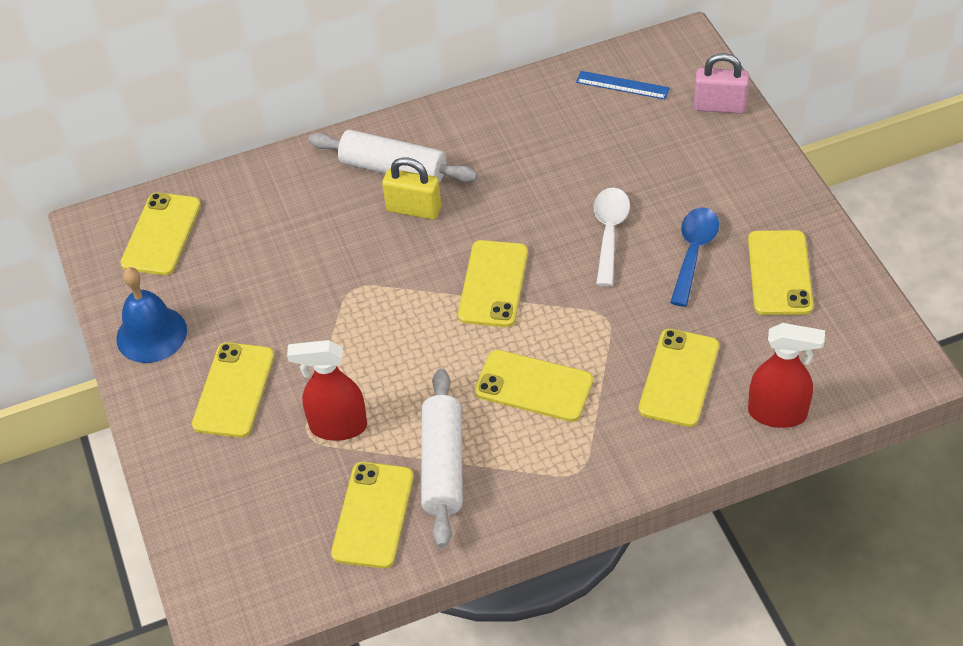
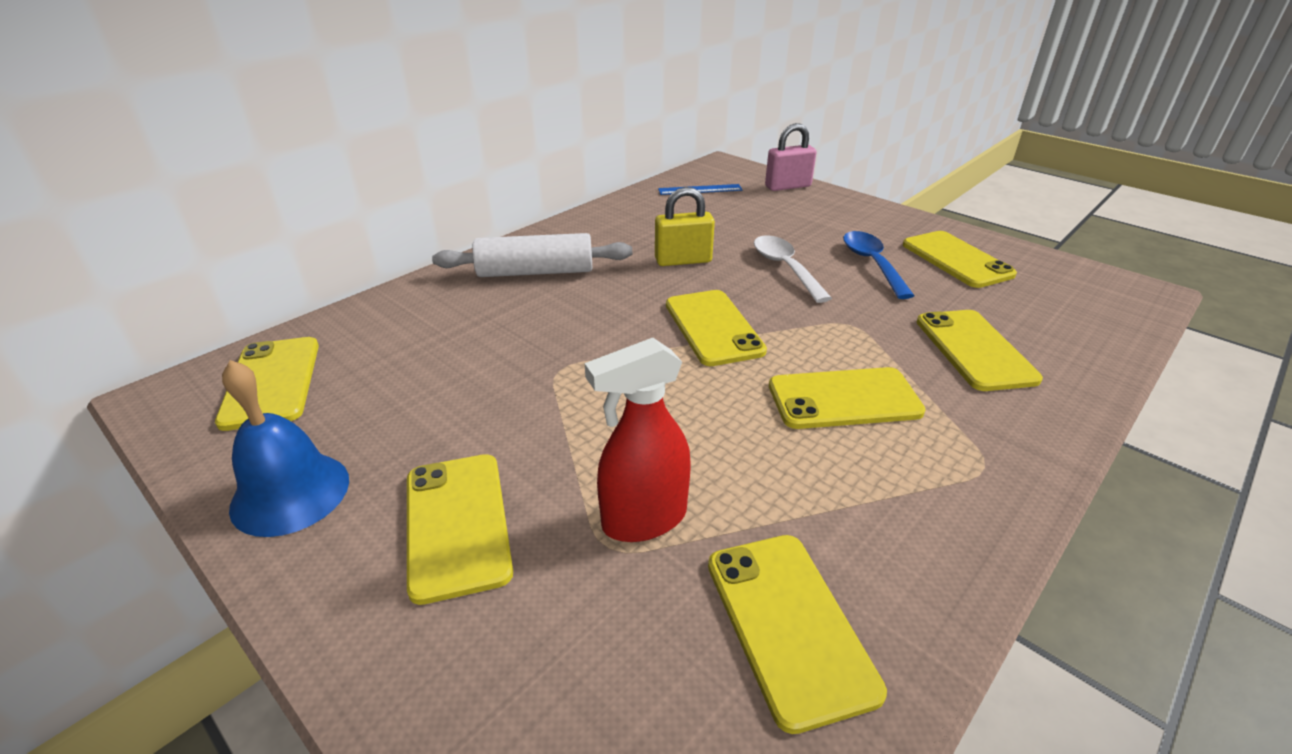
camera: 30 degrees left, 15 degrees down
yellow padlock [382,157,441,220] -> yellow padlock moved to [655,187,715,266]
white rolling pin [421,368,463,548] -> none
red spray bottle [748,323,825,428] -> none

